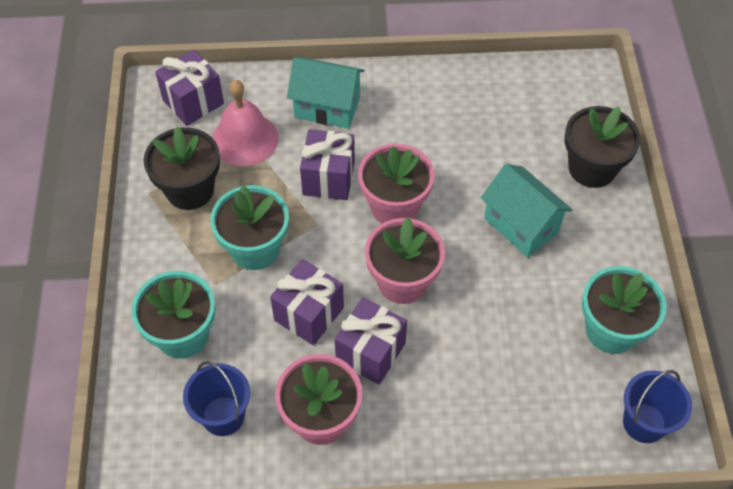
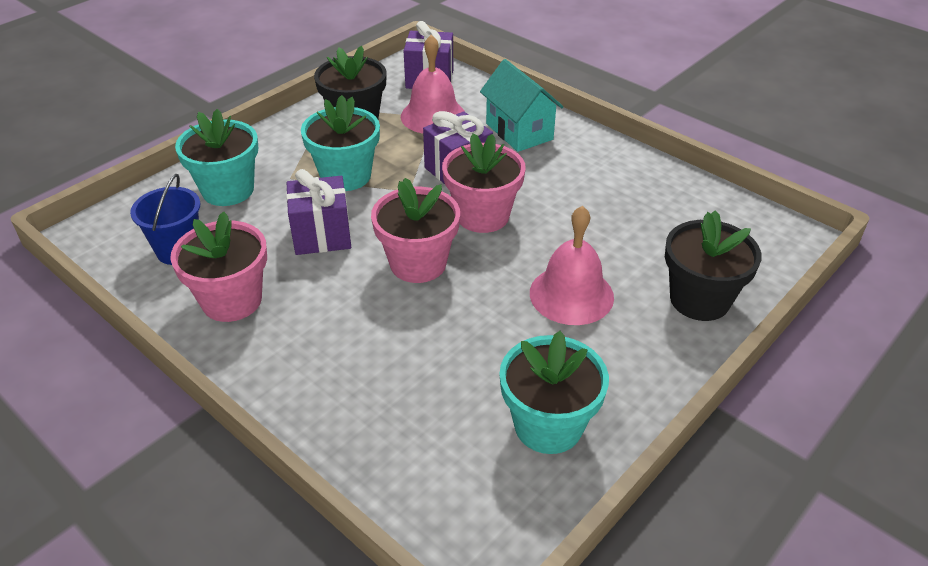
camera: 45 degrees right, 15 degrees down
purple gift [335,297,407,385] -> none
turquoise house [481,164,573,257] -> pink bell [530,206,614,325]
blue bucket [623,370,692,443] -> none

